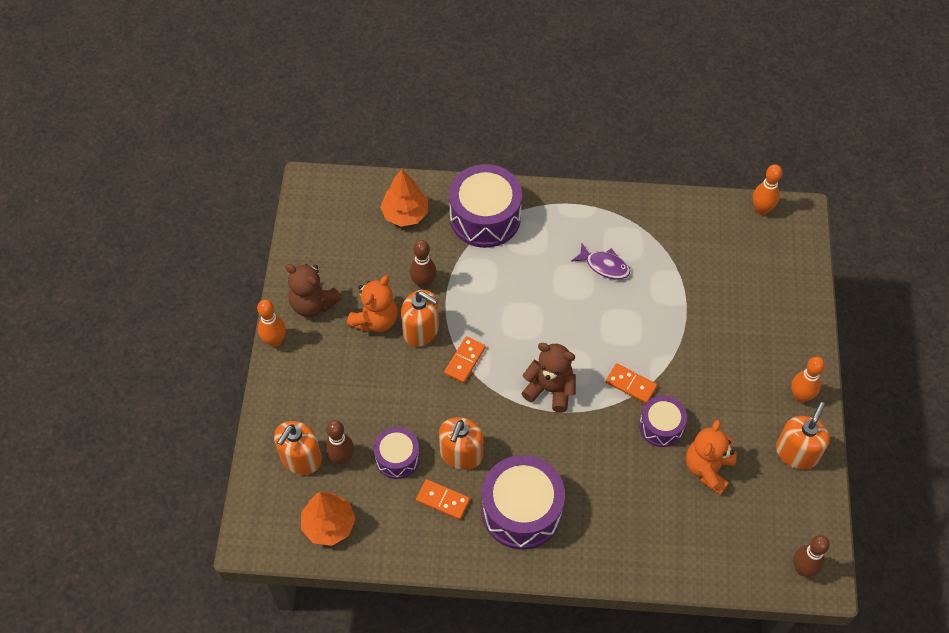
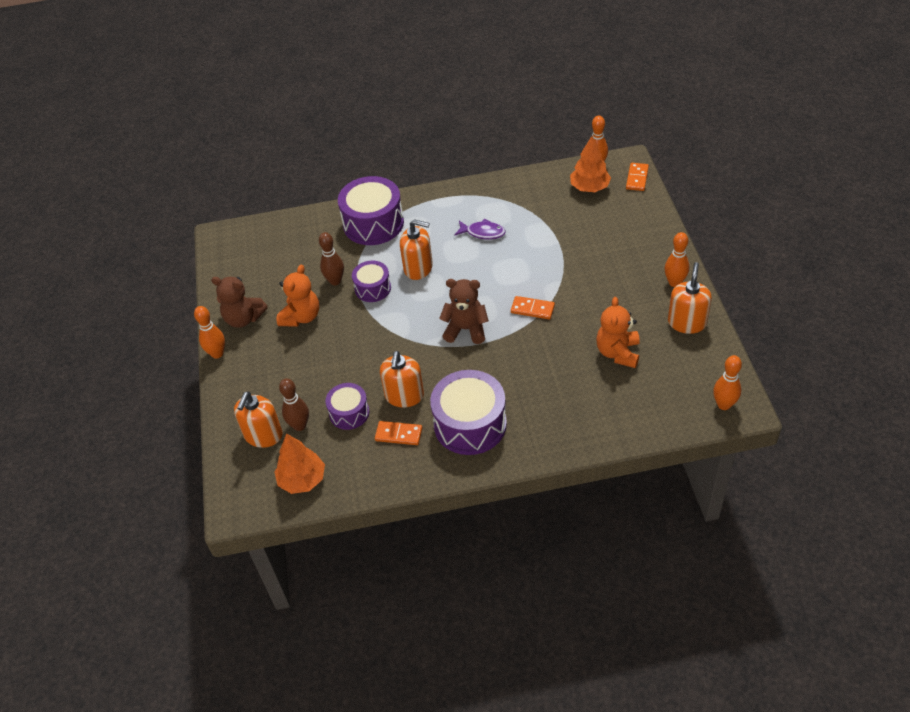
camera: 10 degrees left, 10 degrees down
orange tree [380,169,428,227] -> orange tree moved to [570,136,611,192]
orange soap dispenser [401,290,439,347] -> orange soap dispenser moved to [400,219,433,280]
orange domino [444,336,486,383] -> orange domino moved to [626,163,649,191]
purple drum [639,396,687,447] -> purple drum moved to [352,261,391,302]
brown bowling pin [793,535,830,577] -> orange bowling pin [713,355,742,410]

